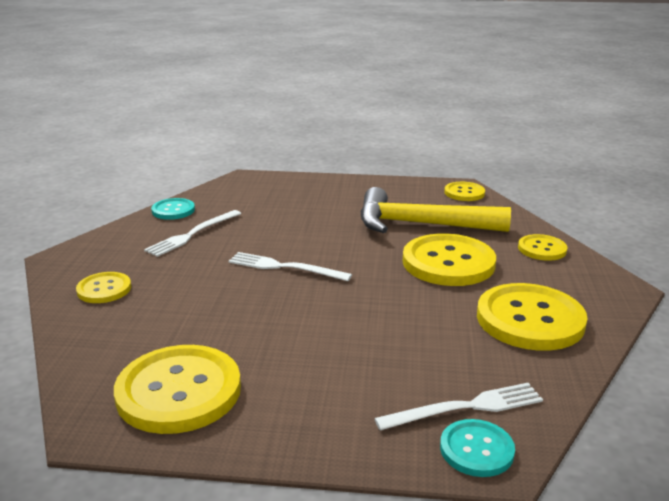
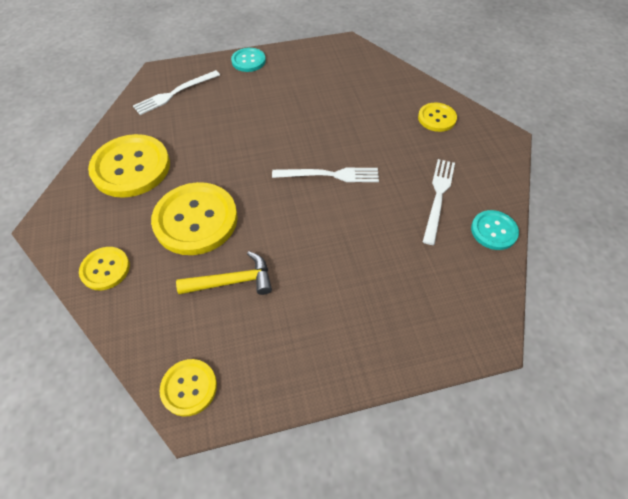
camera: 160 degrees right, 30 degrees up
yellow button [114,345,241,434] -> none
yellow hammer [361,187,511,233] -> yellow hammer [176,251,272,295], size x0.56
turquoise button [440,419,515,477] -> turquoise button moved to [231,48,266,72]

